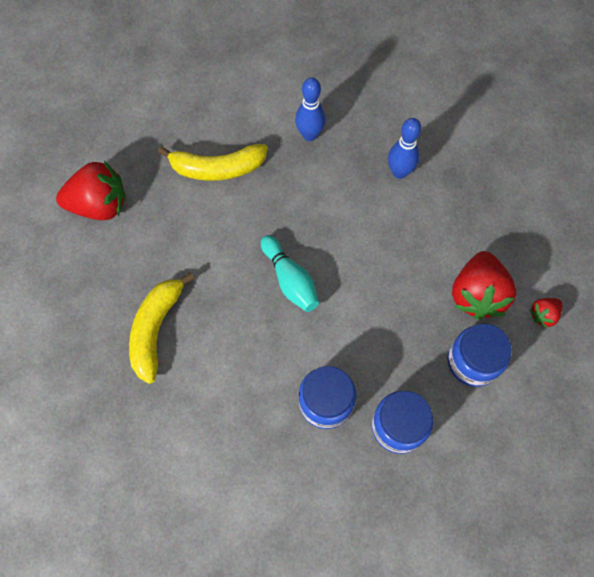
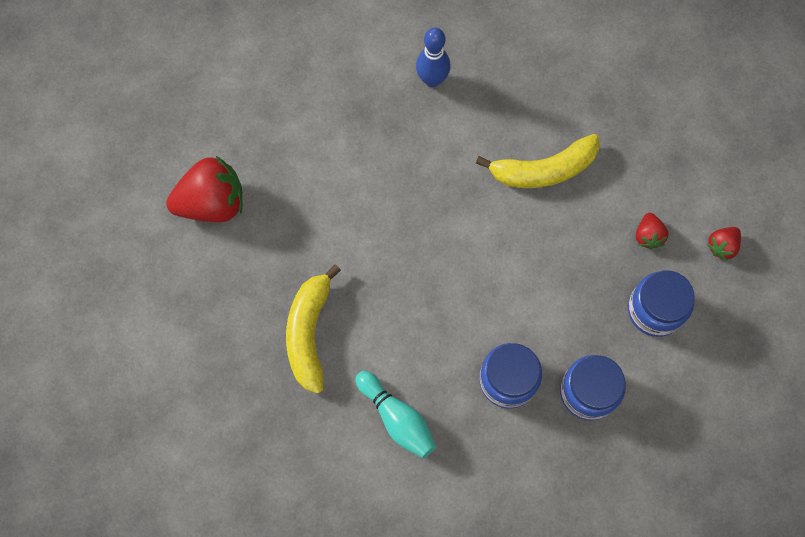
camera: 10 degrees left, 5 degrees up
yellow banana [158,144,268,181] -> yellow banana moved to [476,134,600,188]
turquoise bowling pin [261,235,319,312] -> turquoise bowling pin moved to [355,371,436,458]
blue bowling pin [388,118,421,179] -> none
red strawberry [452,251,516,319] -> red strawberry [636,213,669,249], size x0.49

